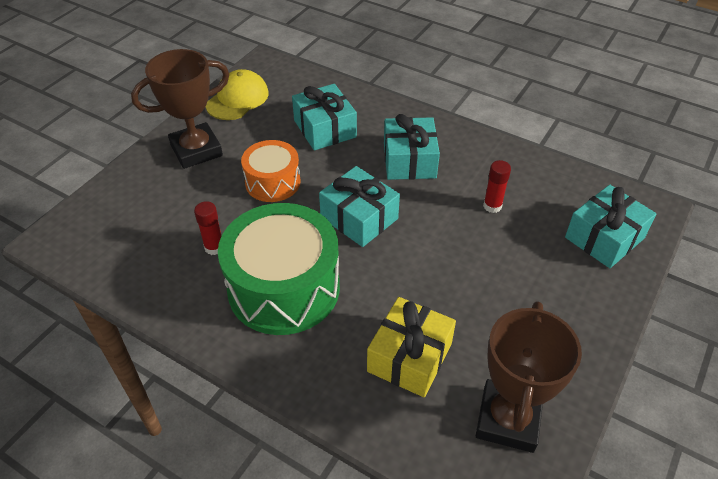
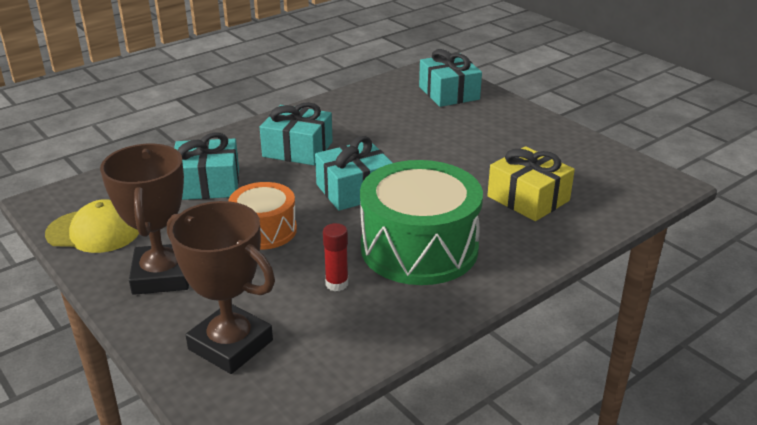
camera: 70 degrees left, 15 degrees down
yellow cap [206,69,269,120] -> yellow cap turned 135 degrees clockwise [45,199,139,253]
brown trophy [476,301,582,453] -> brown trophy moved to [167,201,275,374]
red glue stick [483,160,511,213] -> none

